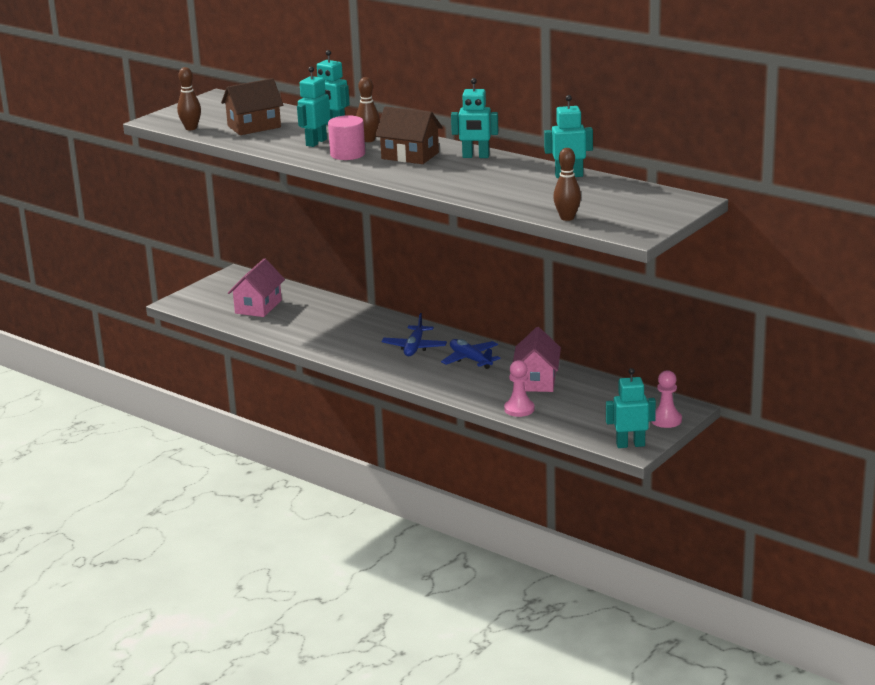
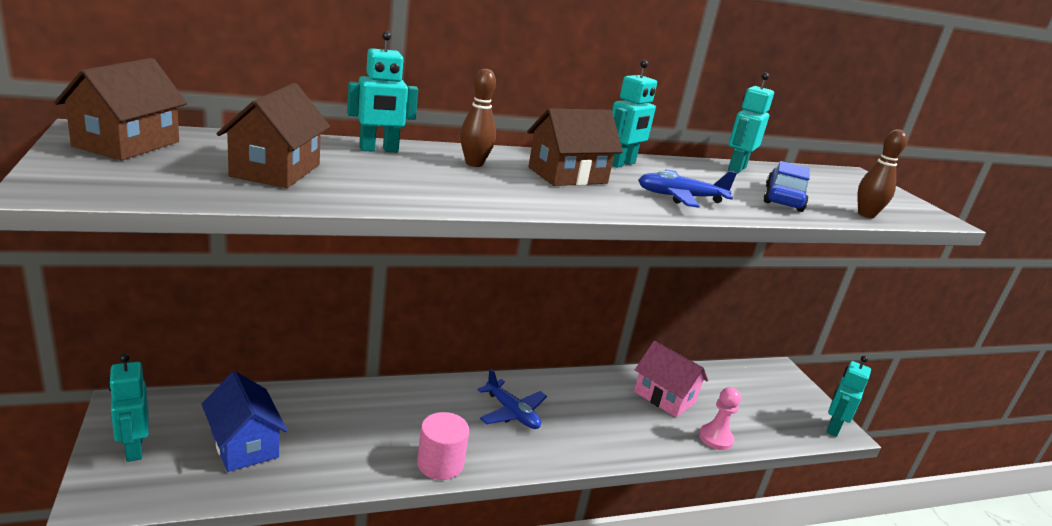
camera: 60 degrees left, 0 degrees up
brown bowling pin [177,67,201,130] -> none
pink house [228,258,285,317] -> blue house [202,371,288,472]
turquoise robot [297,66,331,147] -> turquoise robot moved to [108,354,149,462]
pink cylinder [328,115,365,160] -> pink cylinder moved to [417,412,469,480]
blue plane [441,339,501,369] -> blue plane moved to [638,170,737,208]
pink pawn [651,370,682,428] -> none
none -> brown house [54,58,187,160]
none -> blue car [763,161,809,212]

